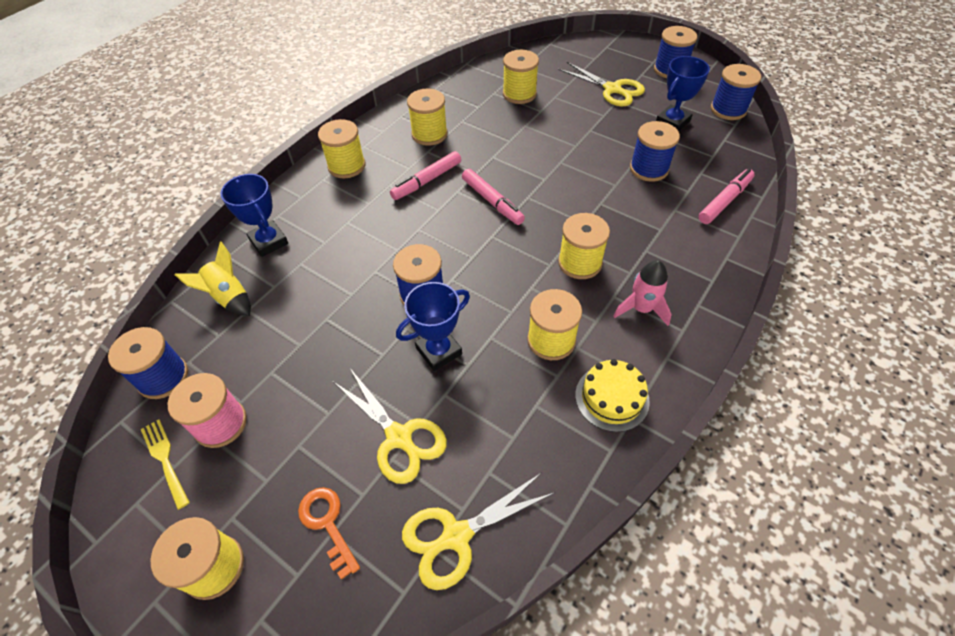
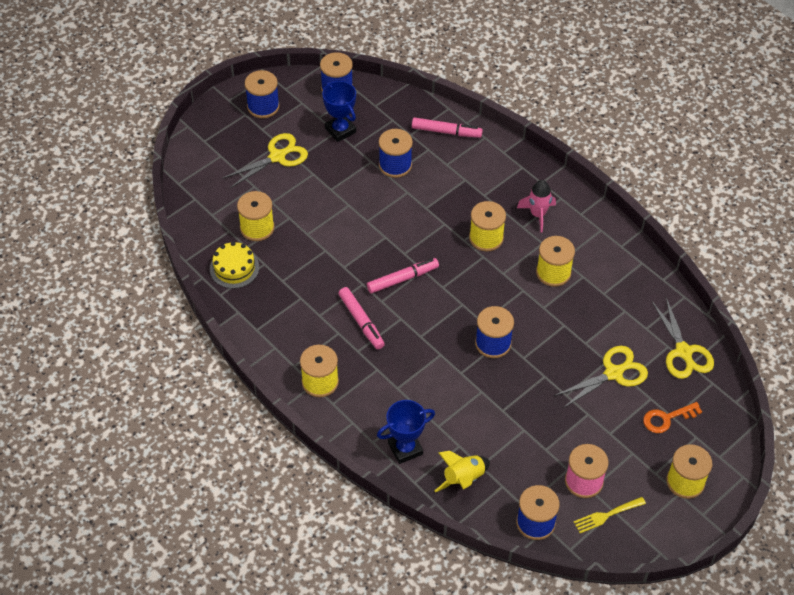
camera: 80 degrees left, 0 degrees up
blue trophy [396,282,470,371] -> none
yellow spool [407,88,448,146] -> none
yellow cake [575,359,650,432] -> yellow cake moved to [210,241,259,289]
pink marker [699,169,755,224] -> pink marker turned 135 degrees clockwise [412,117,483,138]

